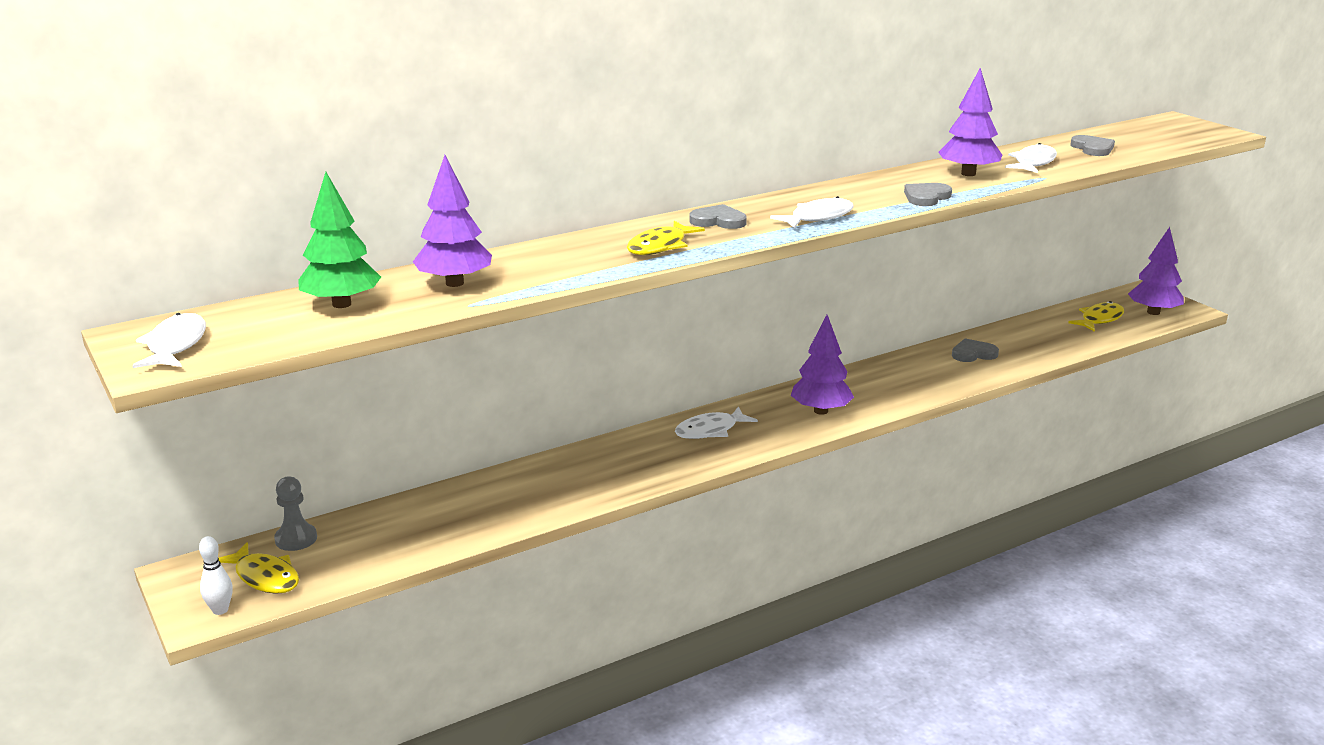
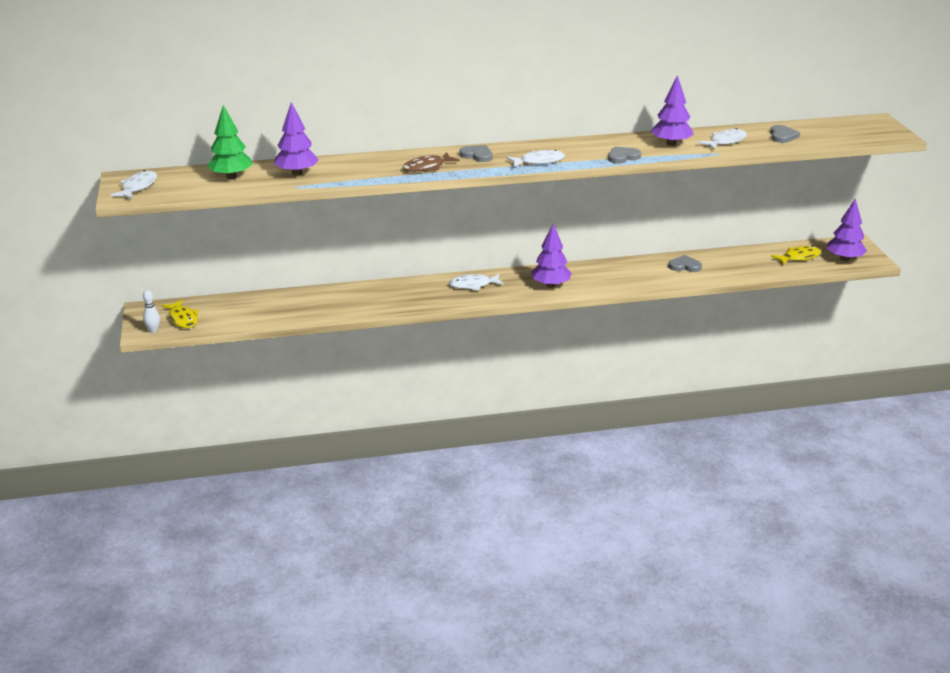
camera: 20 degrees right, 5 degrees up
grey pawn [274,476,317,551] -> none
yellow fish [627,221,705,255] -> brown fish [403,152,460,172]

